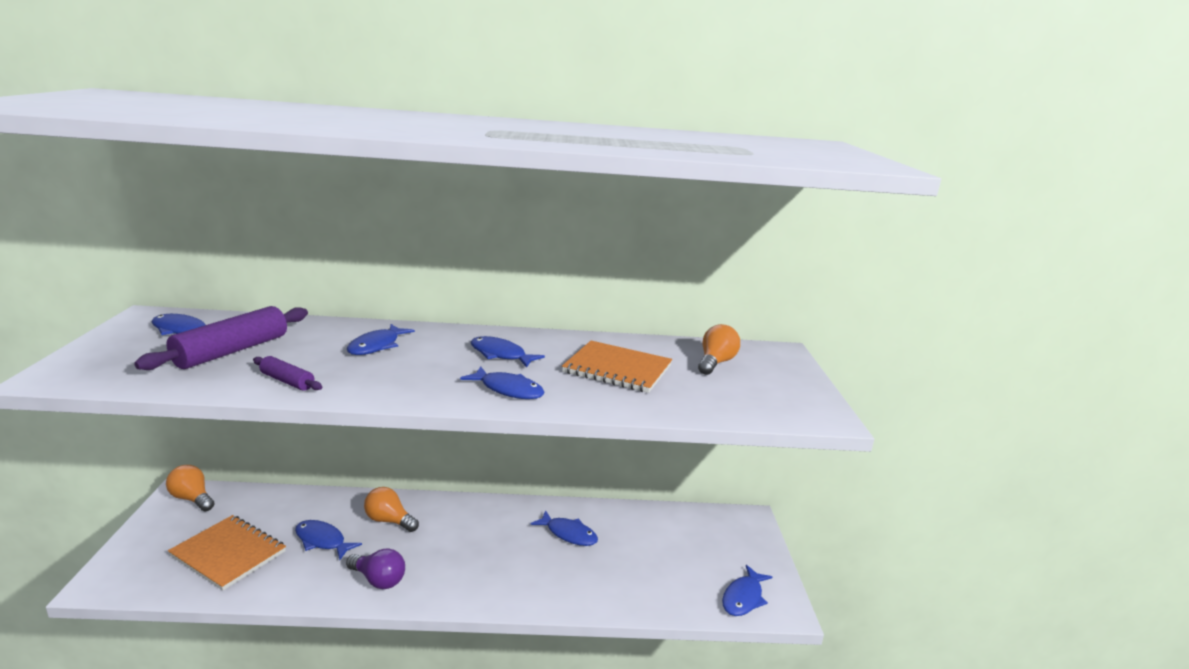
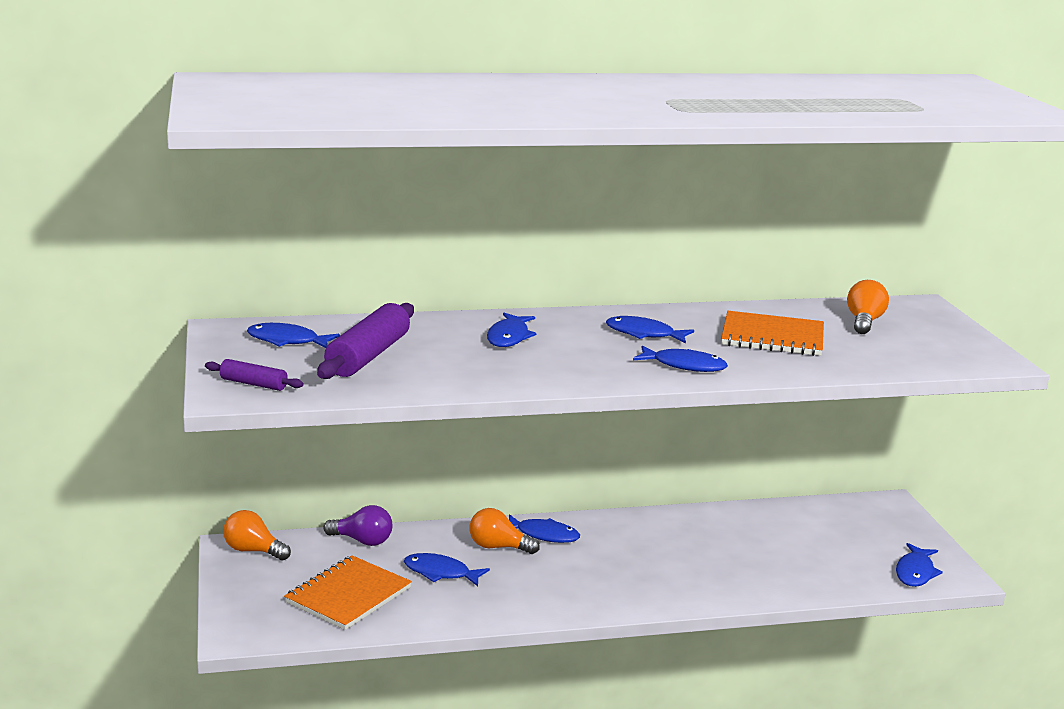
camera: 10 degrees left, 0 degrees up
orange notebook [168,515,286,591] -> orange notebook turned 75 degrees counterclockwise [284,555,412,630]
purple rolling pin [253,356,322,391] -> purple rolling pin moved to [205,359,304,391]
purple light bulb [346,549,405,589] -> purple light bulb moved to [323,505,392,546]
blue fish [530,510,598,546] -> blue fish moved to [509,514,580,543]

